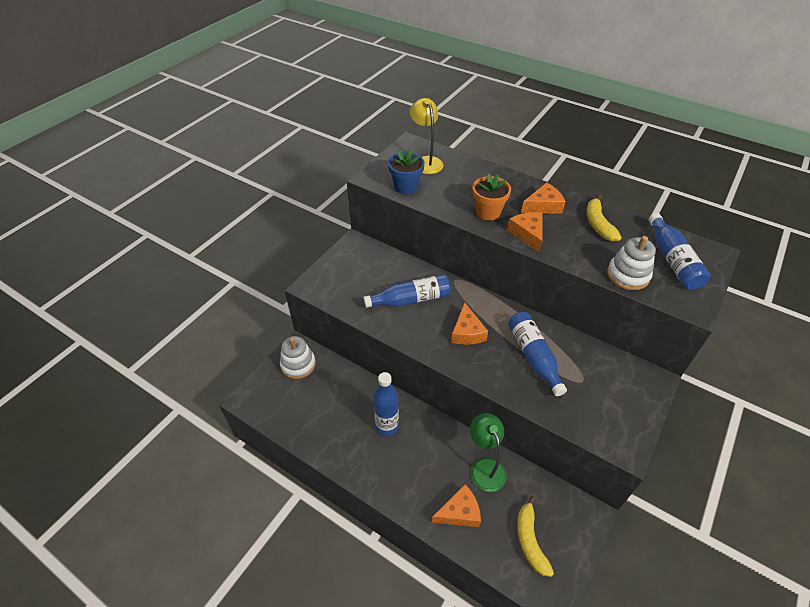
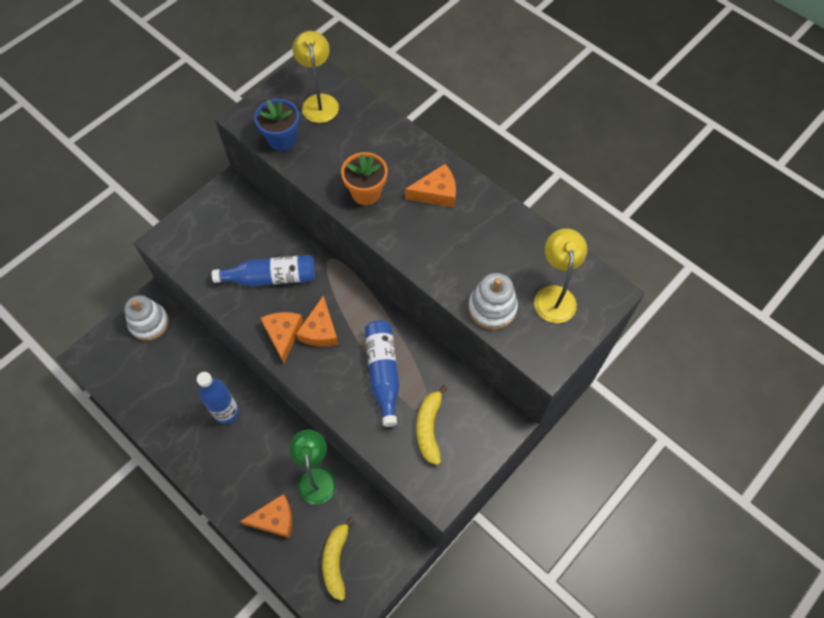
camera: 10 degrees right, 15 degrees up
orange cheese [507,212,543,253] -> orange cheese moved to [260,312,303,363]
yellow banana [586,195,622,241] -> yellow banana moved to [416,385,448,465]
blue bottle [649,213,710,289] -> yellow lamp [534,228,587,323]

